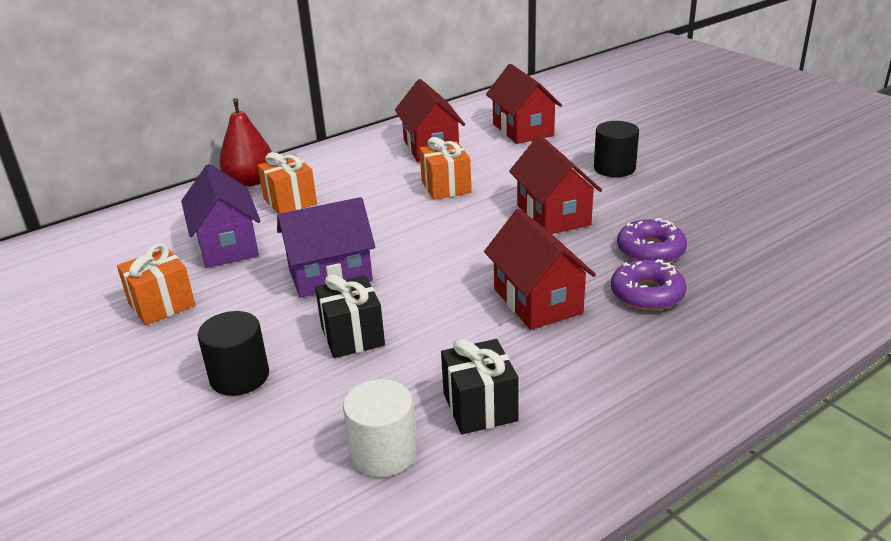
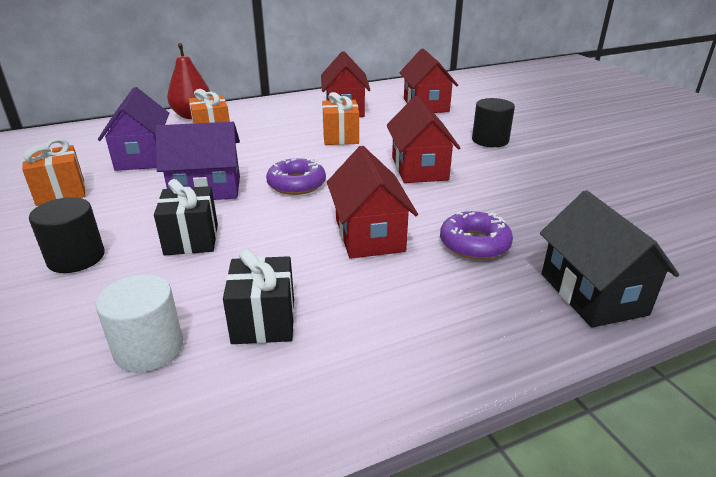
camera: 10 degrees right, 0 degrees up
purple donut [617,218,687,263] -> purple donut moved to [266,158,326,195]
none -> black house [540,190,679,328]

